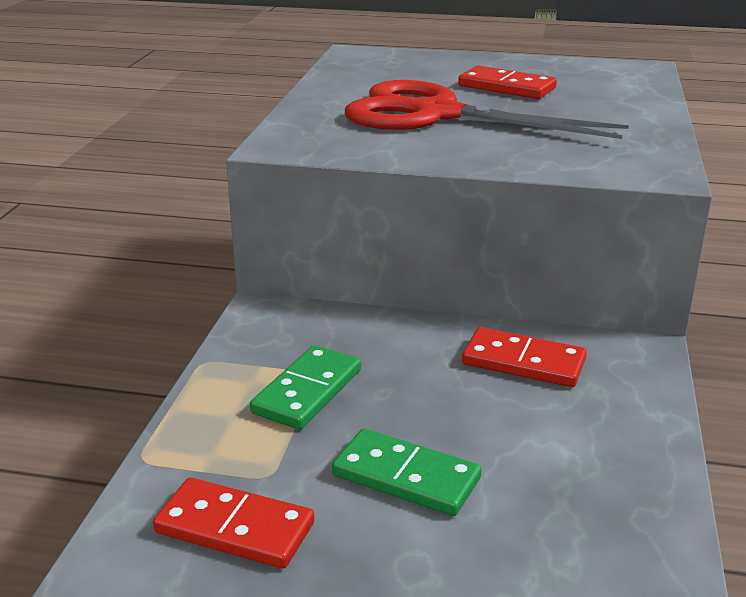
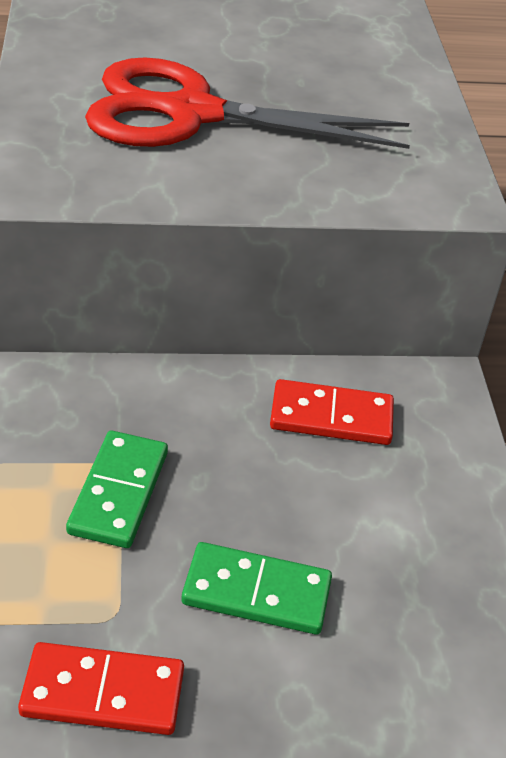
camera: 20 degrees left, 15 degrees up
red domino [458,65,557,99] -> none

